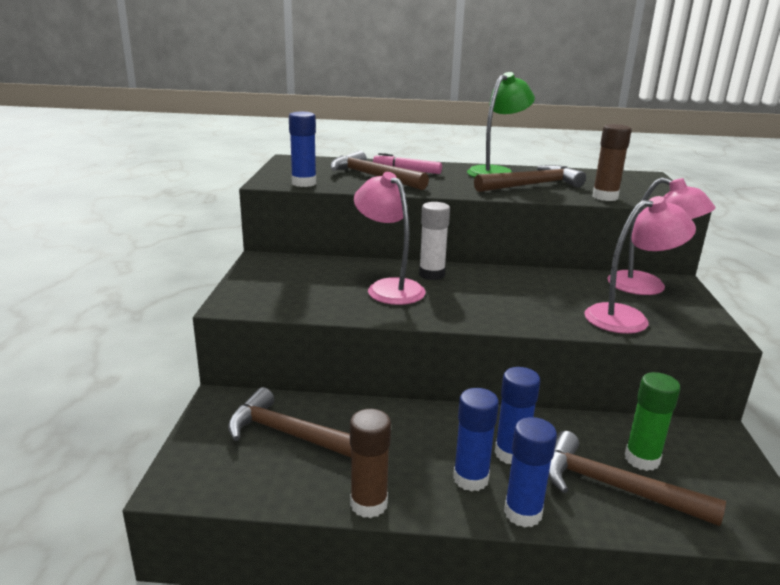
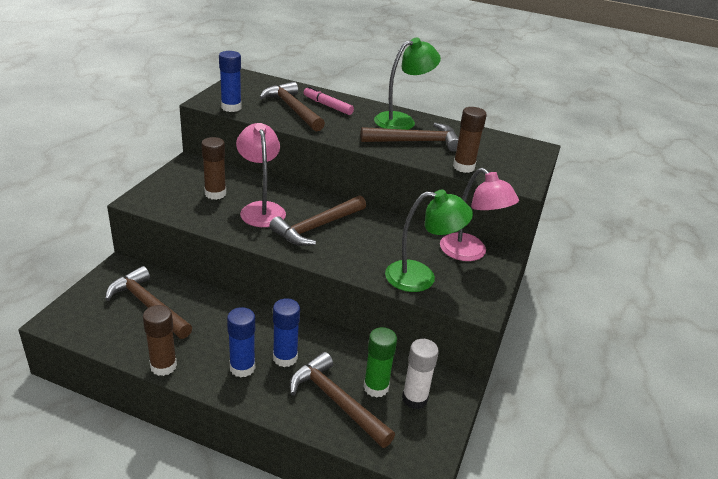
camera: 15 degrees right, 10 degrees up
white glue stick [419,202,450,280] -> white glue stick moved to [402,339,439,409]
blue glue stick [504,417,557,527] -> none
pink lamp [584,196,696,334] -> green lamp [385,190,473,292]
none -> brown glue stick [201,137,226,200]
none -> brown hammer [269,195,366,246]

